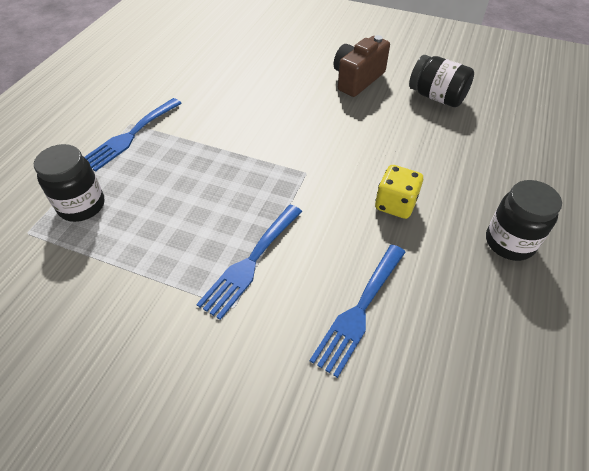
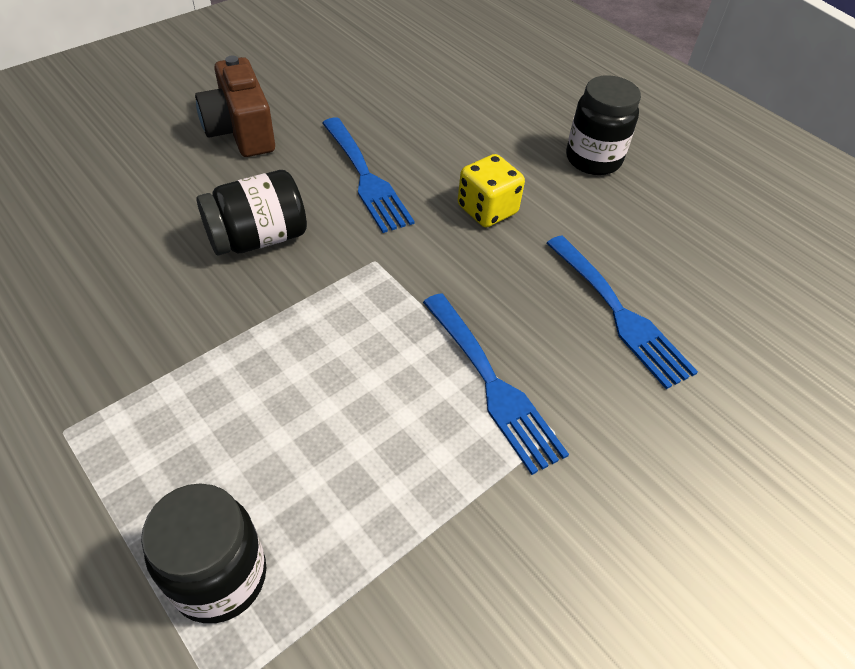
camera: 65 degrees left, 0 degrees up
blue fork [85,98,182,172] -> blue fork moved to [322,118,415,233]
black jar [409,55,474,107] -> black jar moved to [196,170,307,255]

